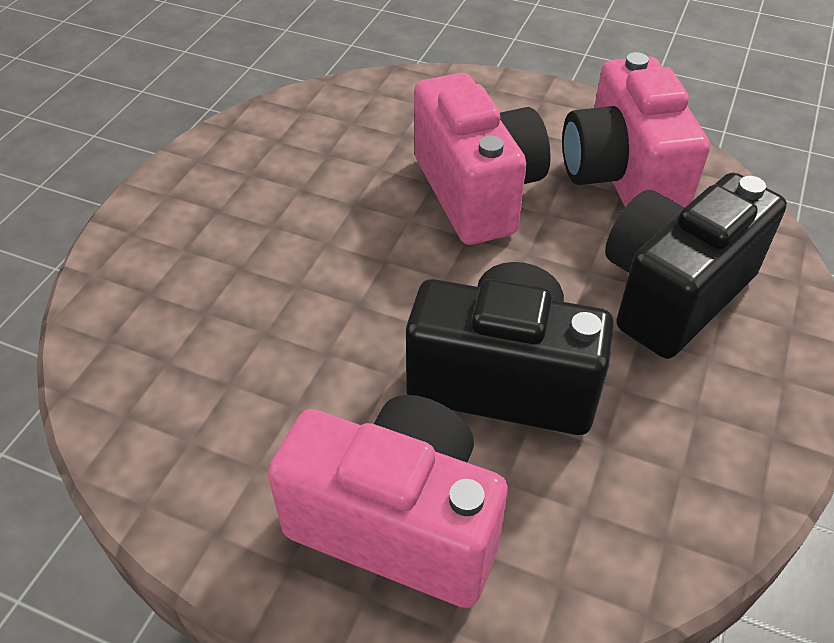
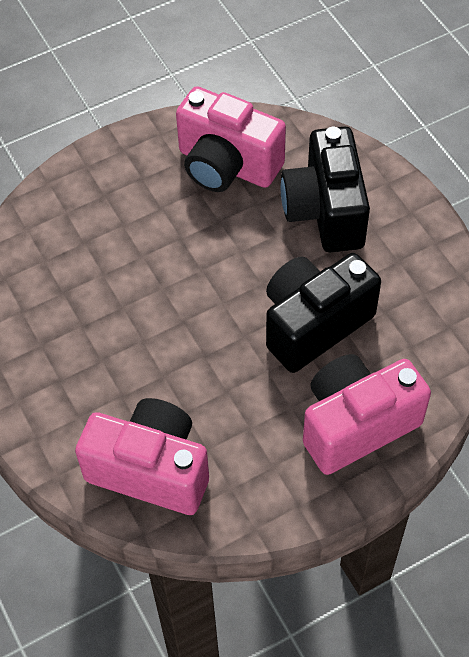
camera: 50 degrees left, 10 degrees up
pink camera [414,73,551,245] -> pink camera moved to [75,398,209,515]

